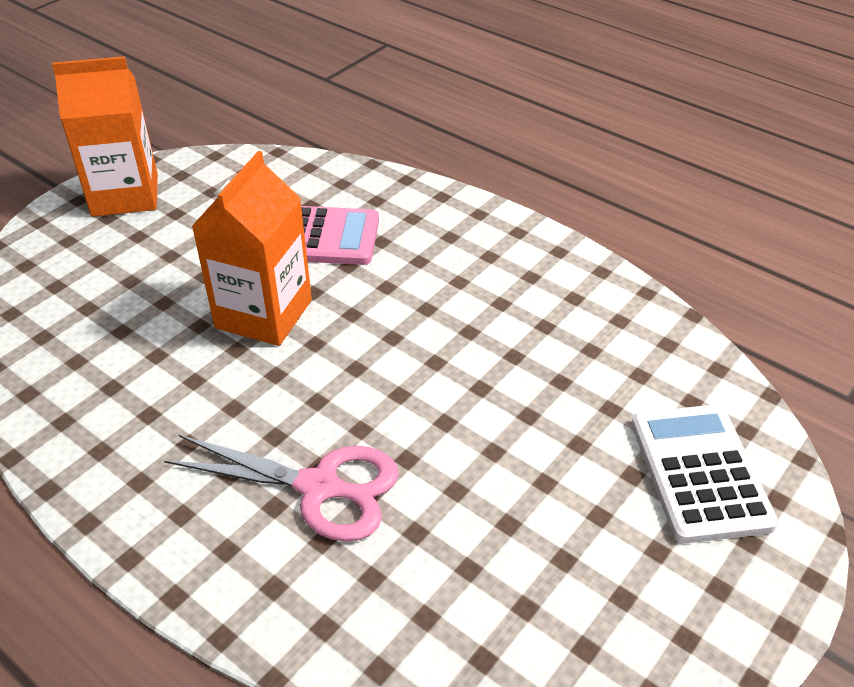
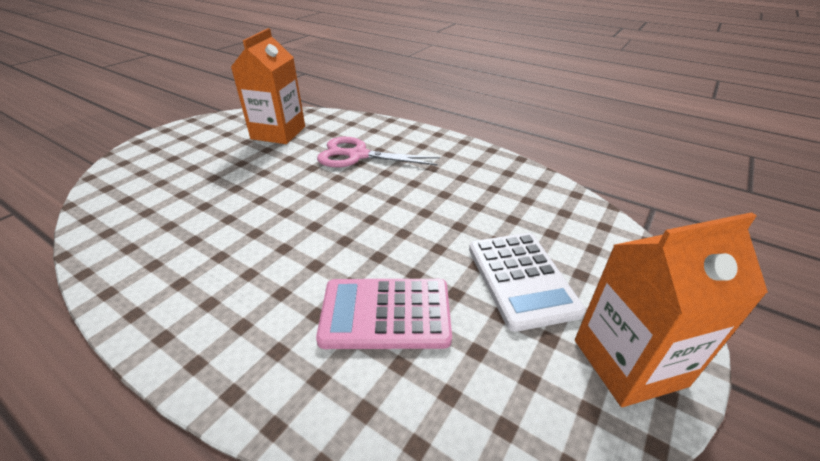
camera: 175 degrees right, 5 degrees down
orange carton [191,151,312,346] -> orange carton moved to [231,28,305,144]
white calculator [631,405,778,543] -> white calculator moved to [469,233,586,332]

